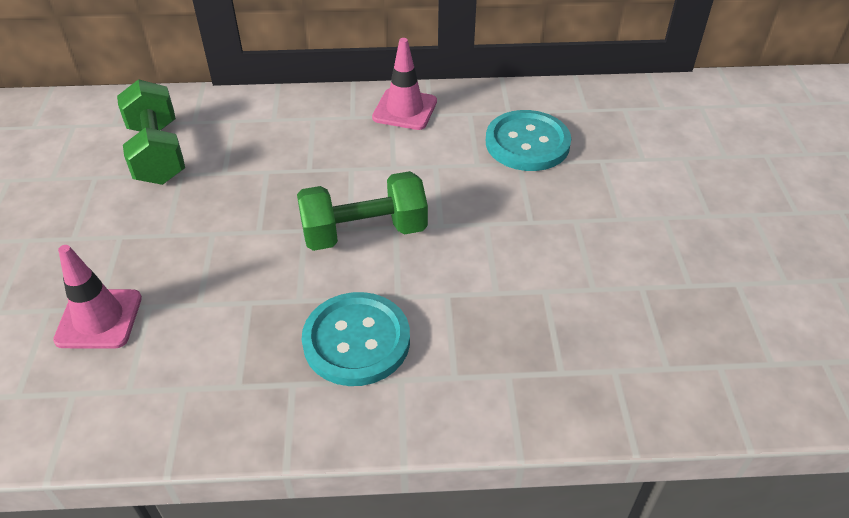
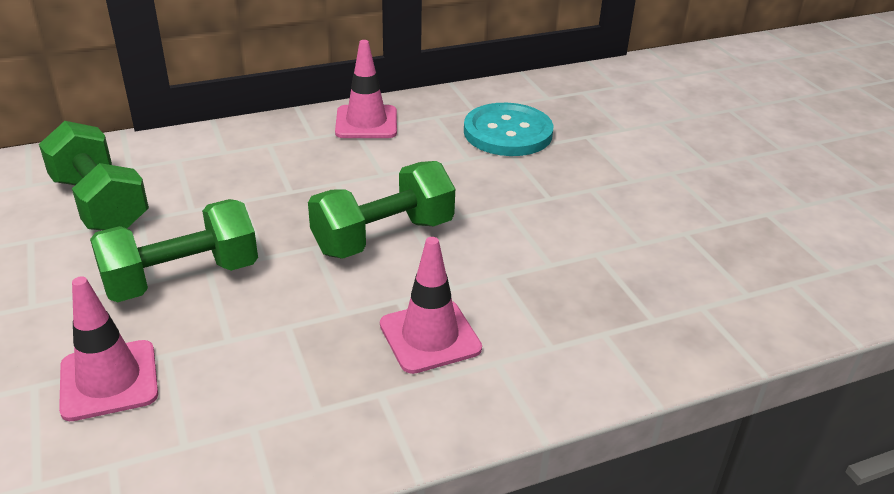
camera: 20 degrees left, 10 degrees down
turquoise button [302,292,410,386] -> pink traffic cone [380,237,482,374]
none -> green dumbbell [90,199,258,302]

